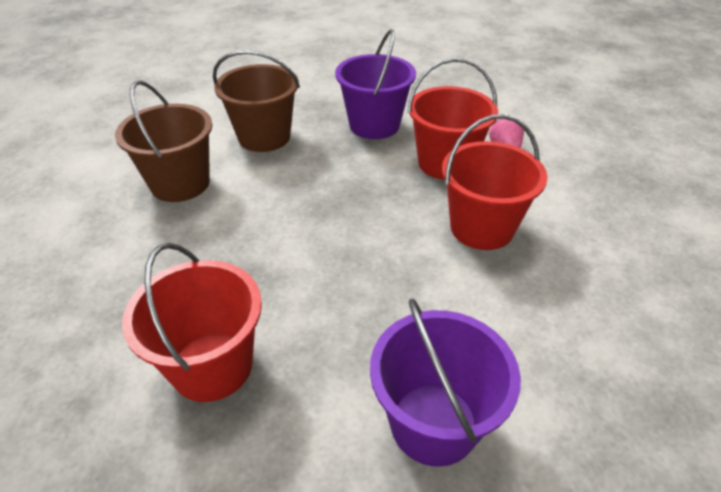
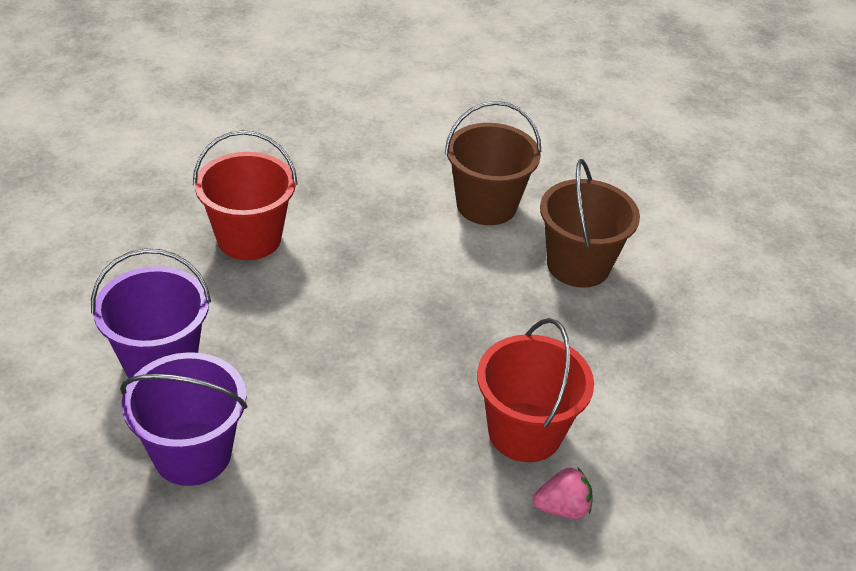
camera: 90 degrees right, 0 degrees up
purple bucket [335,29,416,139] -> purple bucket moved to [120,352,248,486]
red bucket [442,114,548,250] -> none

